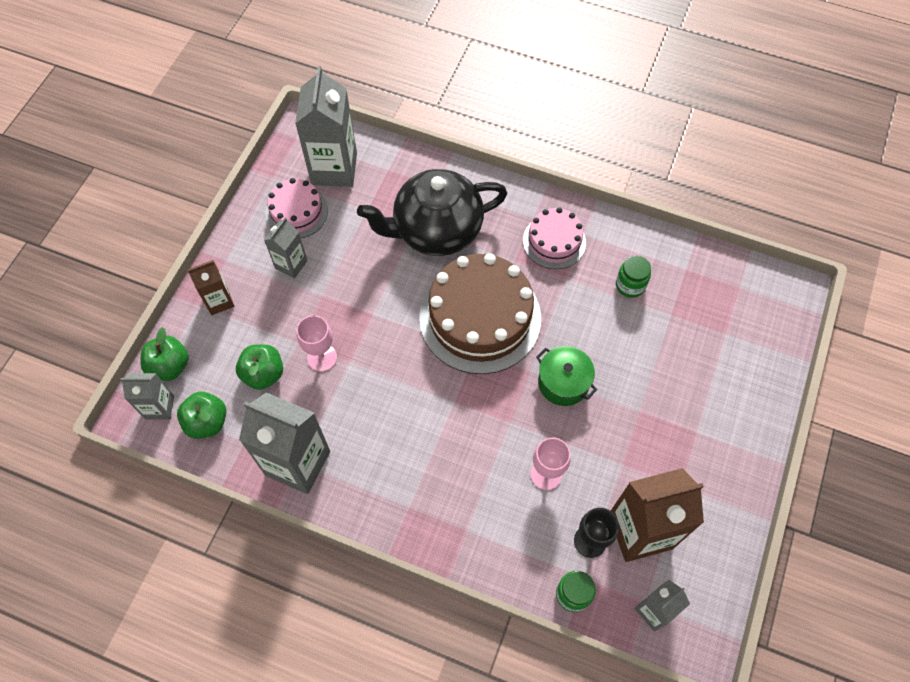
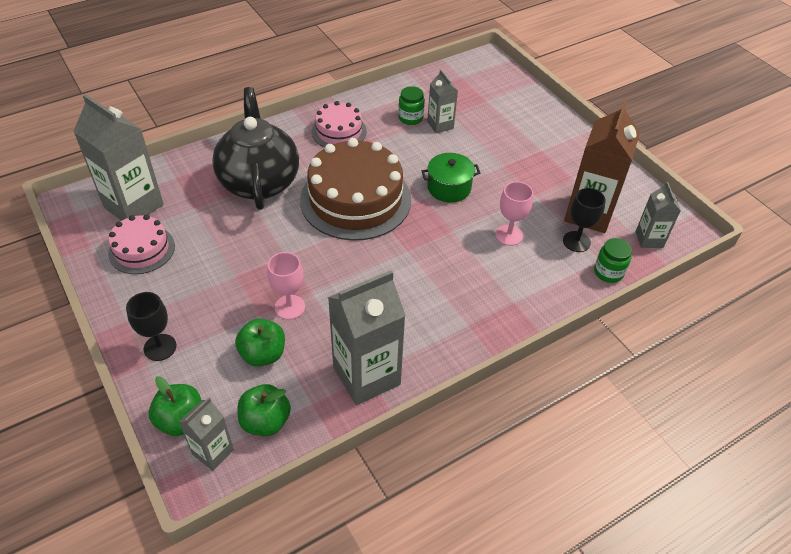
camera: 55 degrees left, 15 degrees down
brown carton [188,260,234,315] -> black goblet [126,292,176,361]
grey carton [264,218,307,279] -> grey carton moved to [427,70,458,133]
black teapot [357,169,507,256] -> black teapot turned 150 degrees clockwise [212,87,299,210]

